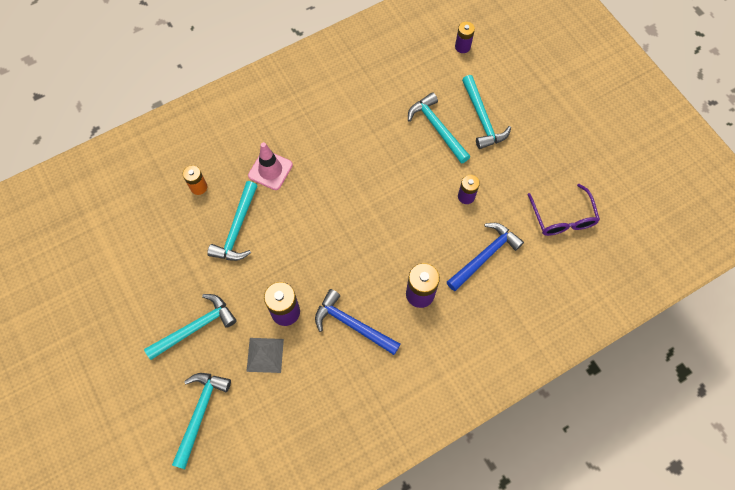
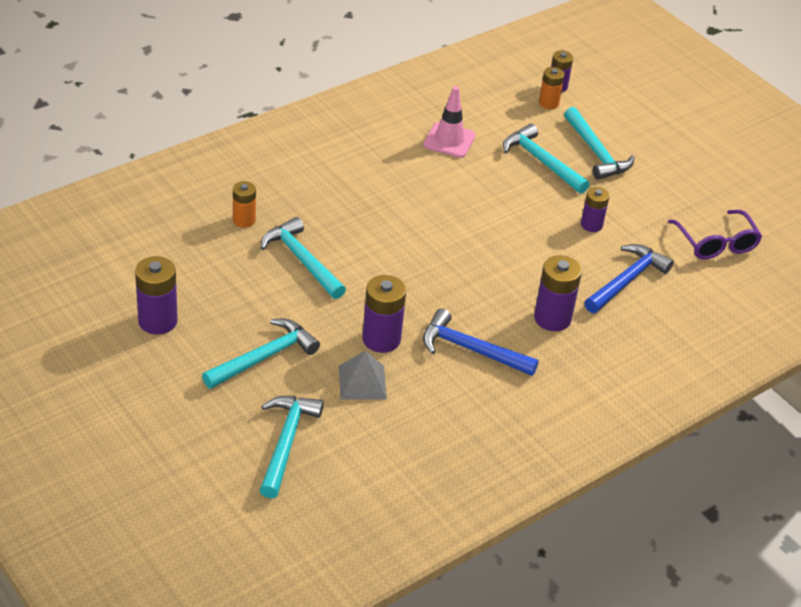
camera: 10 degrees left, 25 degrees down
turquoise hammer [207,181,258,261] -> turquoise hammer turned 135 degrees clockwise [261,217,346,299]
pink traffic cone [248,142,293,190] -> pink traffic cone moved to [423,86,476,158]
none -> purple battery [135,256,178,335]
none -> orange battery [539,67,565,109]

